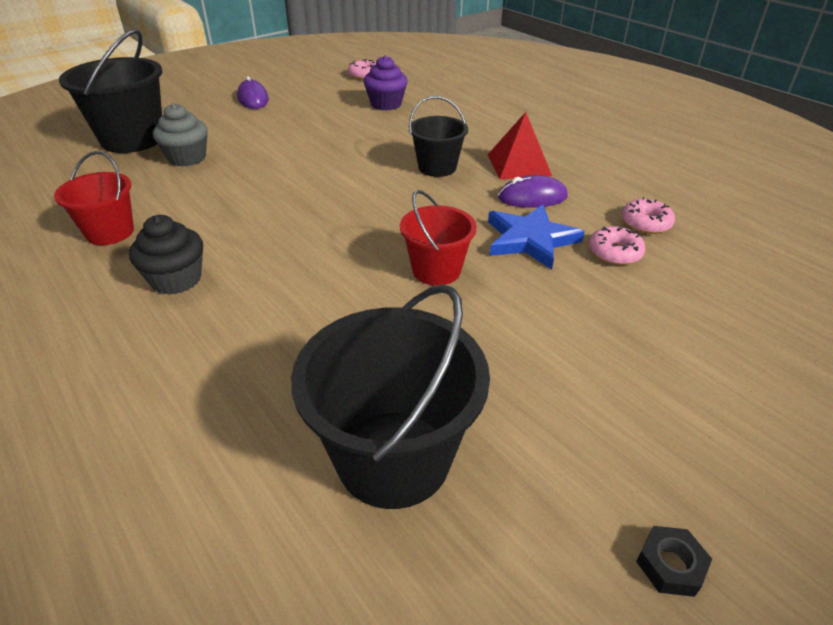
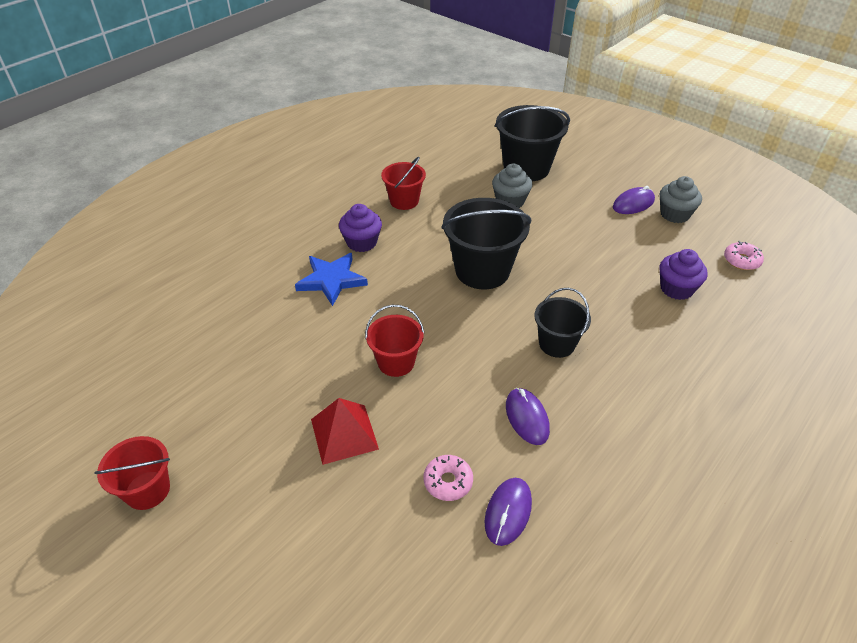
camera: 80 degrees right, 5 degrees up
black cupcake [129,215,203,295] -> purple cupcake [339,204,382,252]
black bucket [291,284,490,509] -> black bucket moved to [441,198,531,289]
red pyramid [488,112,552,179] -> red pyramid moved to [311,398,379,465]
blue star [488,204,585,270] -> blue star moved to [295,253,368,306]
pink donut [622,197,675,234] -> purple mouse [485,478,532,546]
black nut [636,526,712,597] -> red bucket [94,436,170,510]
none -> grey cupcake [660,176,702,223]

